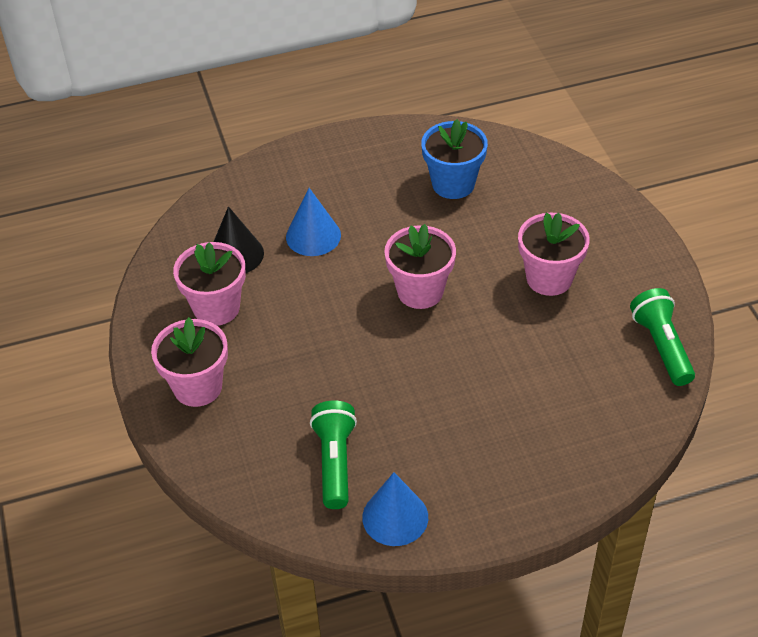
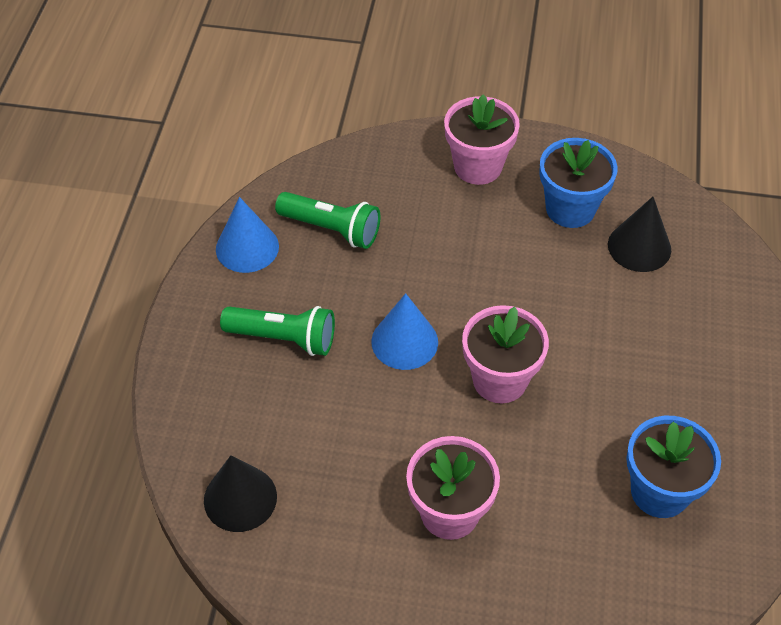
camera: 115 degrees right, 5 degrees up
pink flower pot [173,242,246,326] -> blue flower pot [539,138,618,228]
blue cone [286,188,341,256] -> blue cone moved to [371,293,438,370]
green flashlight [630,288,695,386] -> green flashlight moved to [220,306,335,356]
none -> black cone [204,455,277,532]

